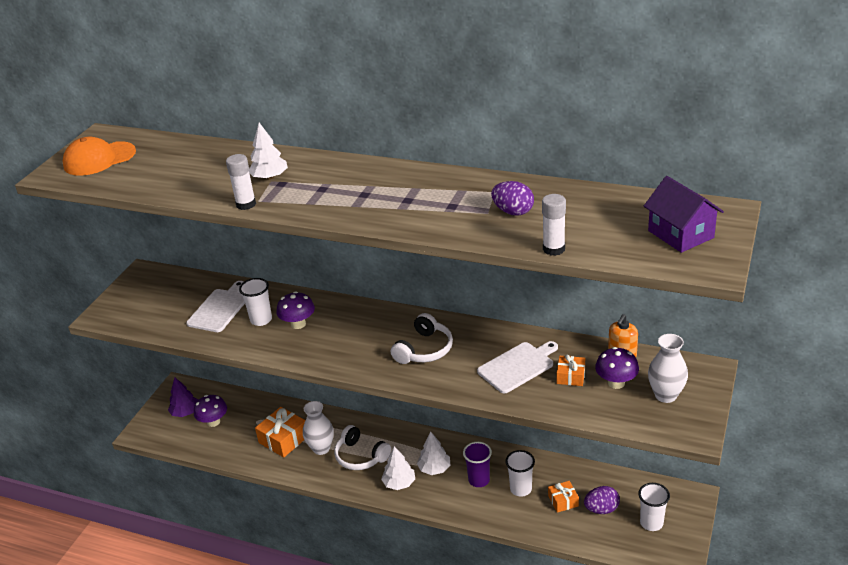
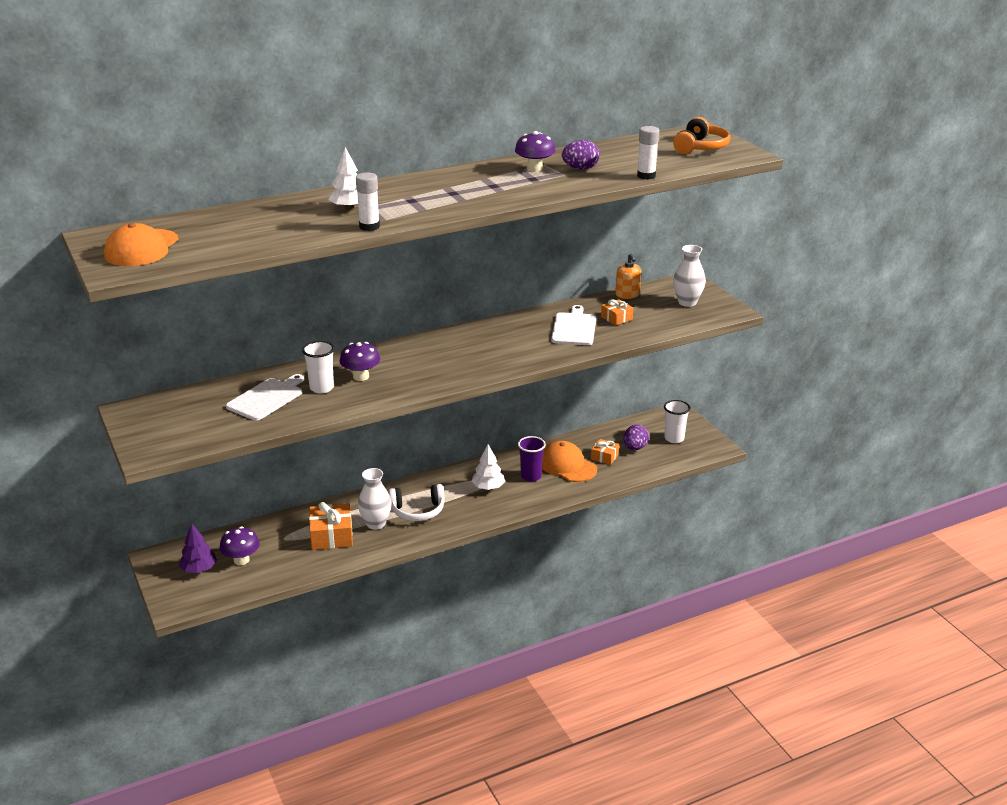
camera: 50 degrees left, 5 degrees down
white cutting board [186,281,245,332] -> white cutting board turned 60 degrees clockwise [226,374,304,421]
white tree [381,446,415,490] -> none
white headphones [391,313,453,364] -> none
white cup [505,450,535,497] -> orange cap [542,441,597,482]
purple mushroom [595,347,639,389] -> purple mushroom moved to [515,131,556,172]
purple house [644,176,724,253] -> orange headphones [673,117,730,154]

